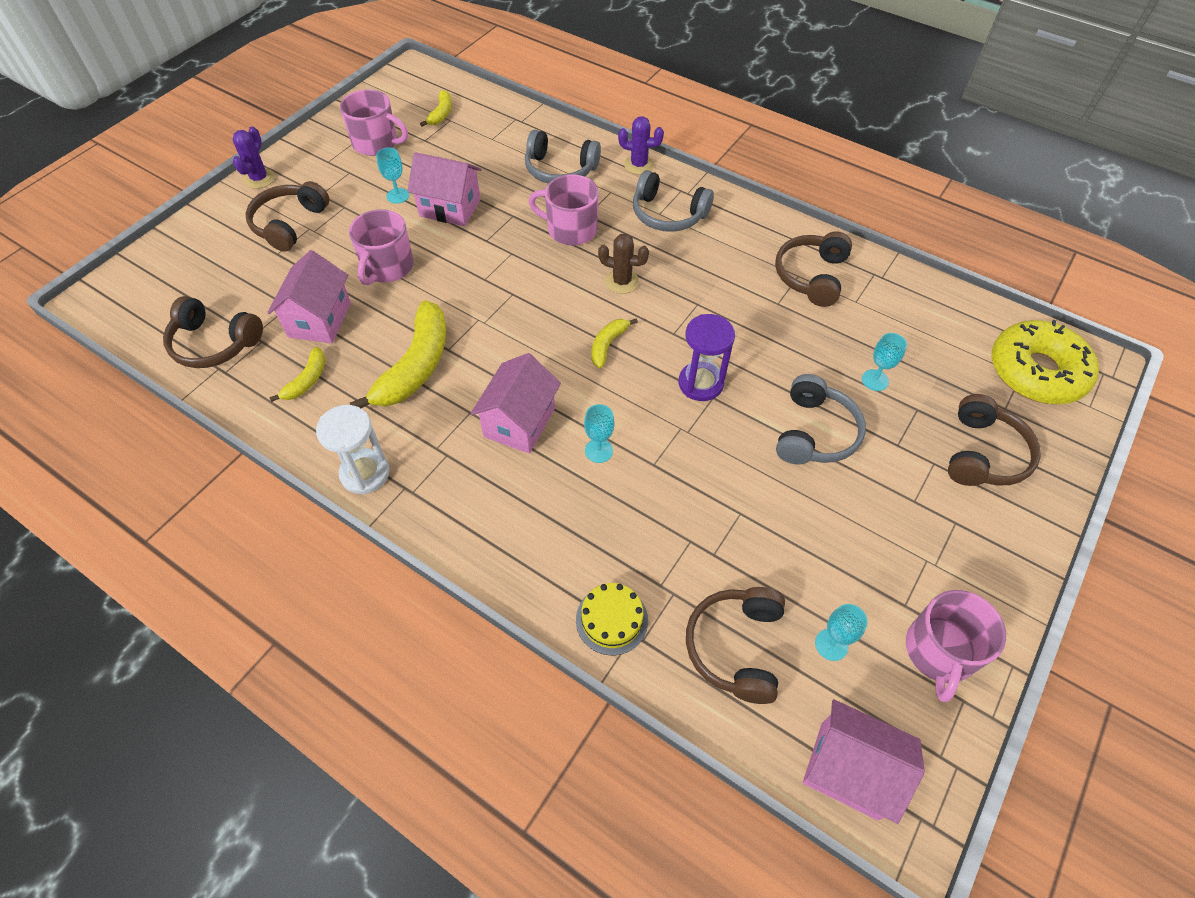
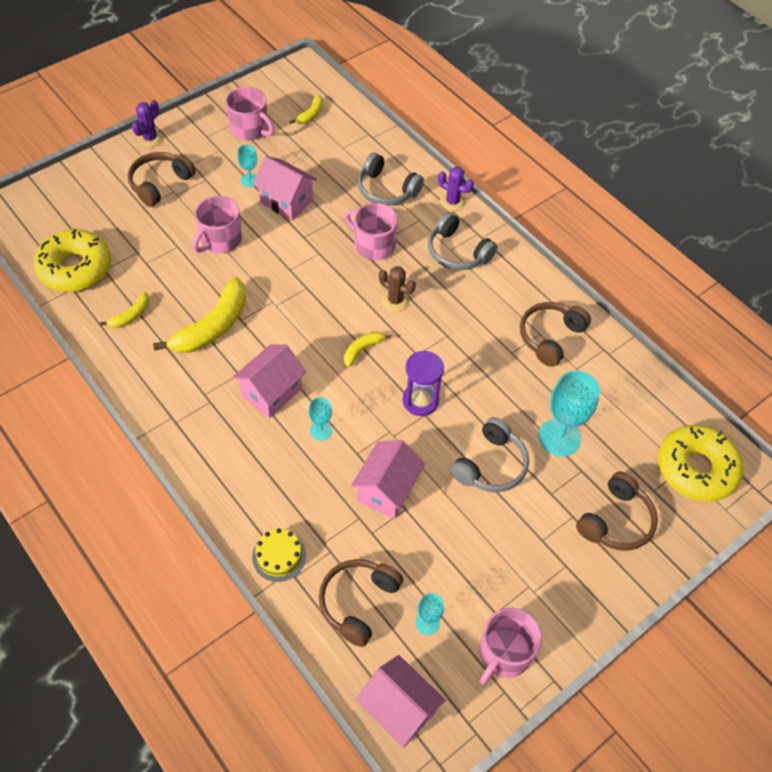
camera: 15 degrees right, 0 degrees up
brown headphones [163,296,263,368] -> yellow donut [34,229,111,292]
pink house [267,250,351,343] -> pink house moved to [351,440,425,519]
white hourglass [316,405,390,494] -> none
turquoise goblet [862,333,907,391] -> turquoise goblet [538,370,600,457], size x1.94

